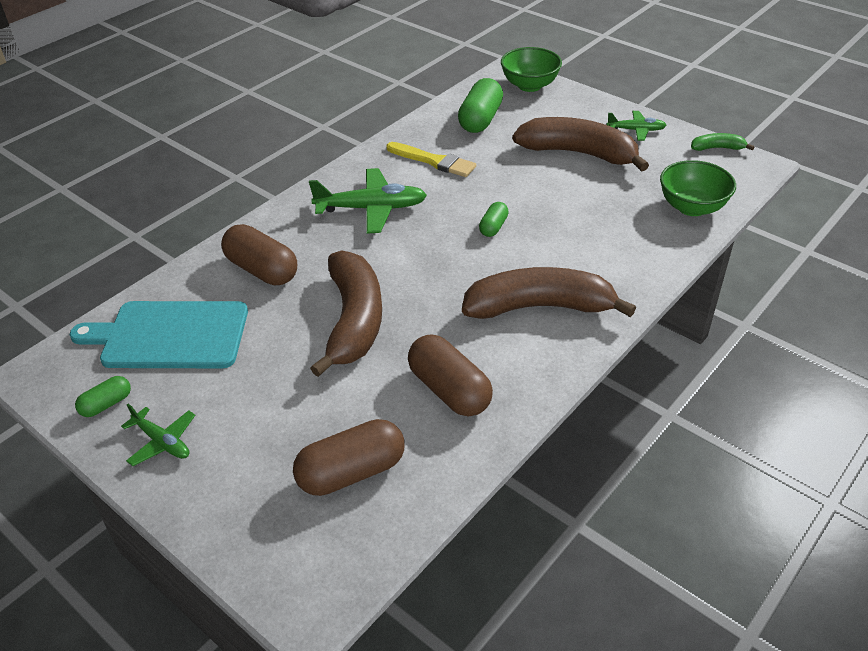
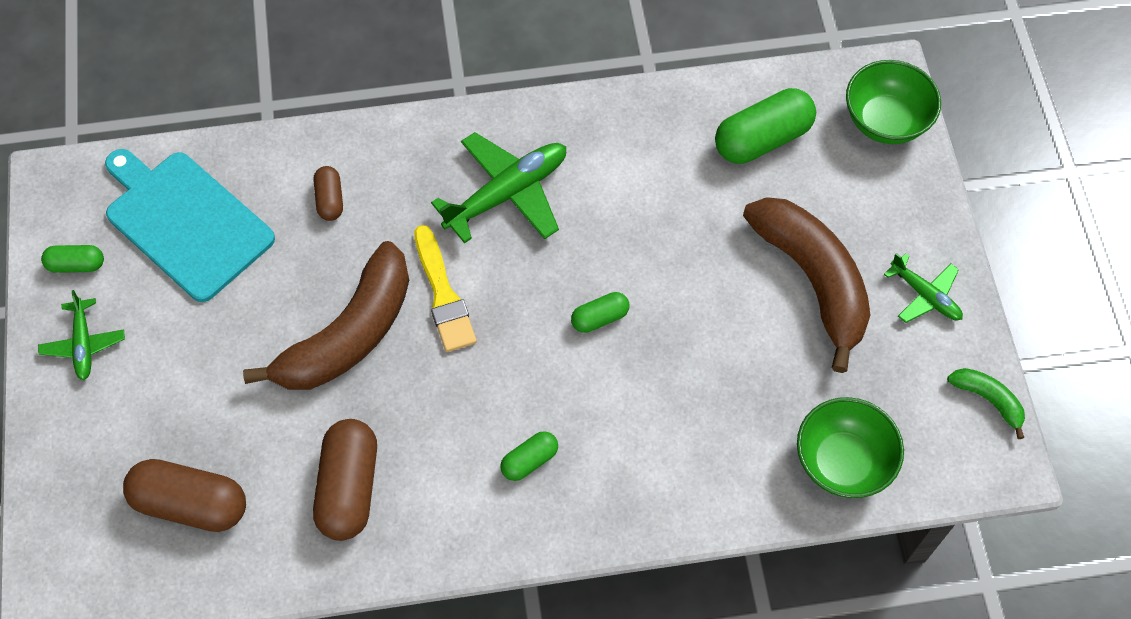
camera: 40 degrees right, 20 degrees up
brown capsule [221,224,297,285] -> brown capsule [314,166,343,221], size x0.53
green plane [309,168,427,234] -> green plane turned 75 degrees counterclockwise [431,132,566,243]
yellow brush [386,142,476,177] -> yellow brush moved to [414,225,477,352]
brown banana [462,267,636,319] -> green capsule [500,431,558,481]

